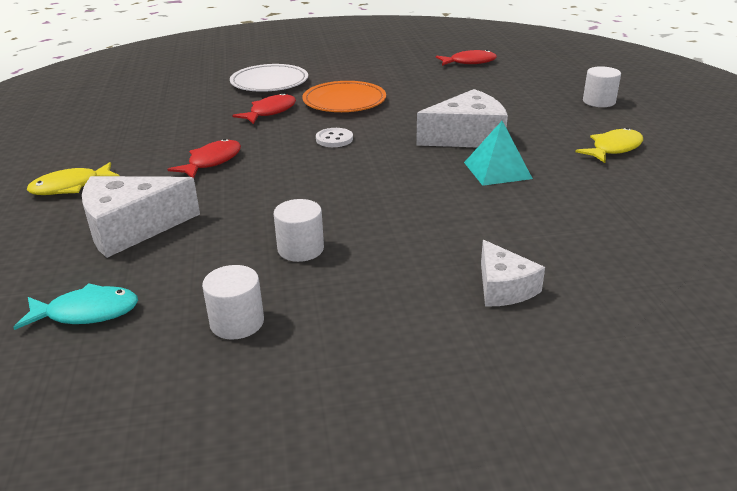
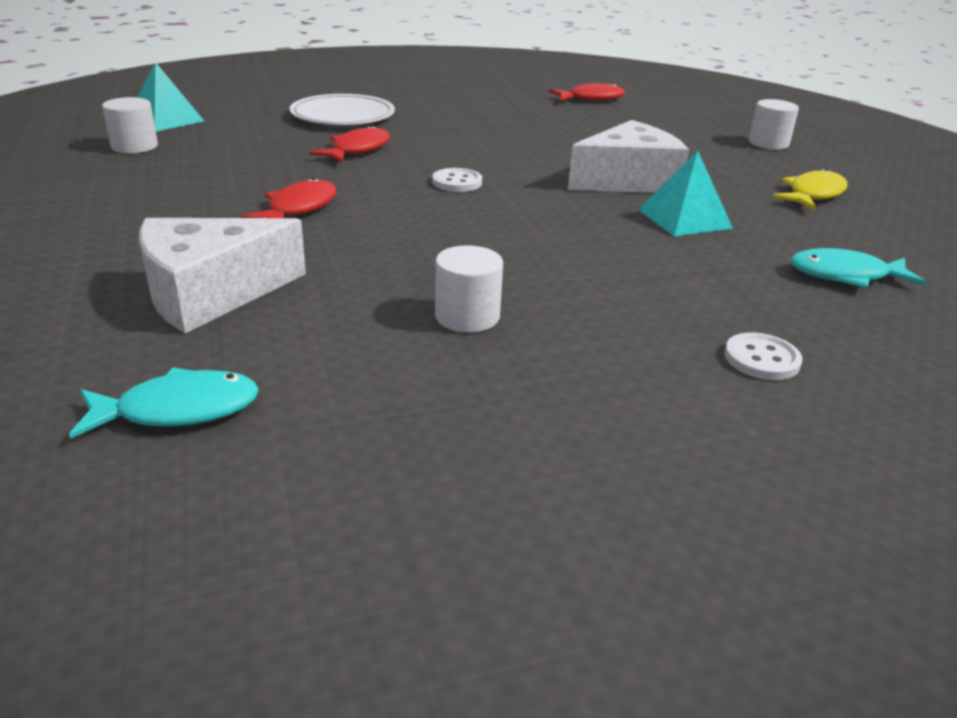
camera: 10 degrees left, 0 degrees up
yellow fish [27,162,120,195] -> none
white cylinder [202,265,264,340] -> white cylinder moved to [102,97,158,153]
orange plate [302,81,386,112] -> none
white cheese [481,240,545,307] -> white button [724,332,802,380]
none -> turquoise pyramid [137,62,204,132]
none -> turquoise fish [791,248,926,289]

